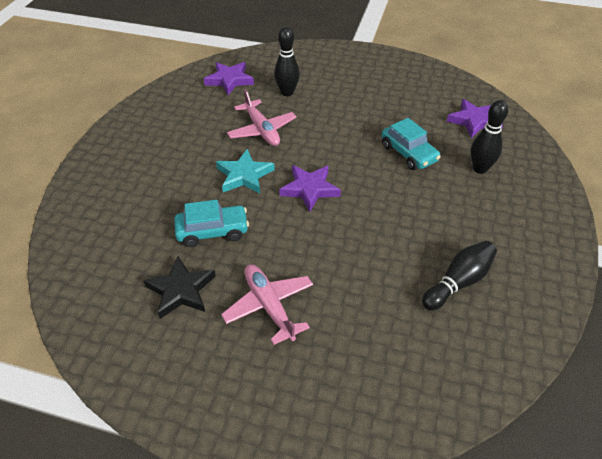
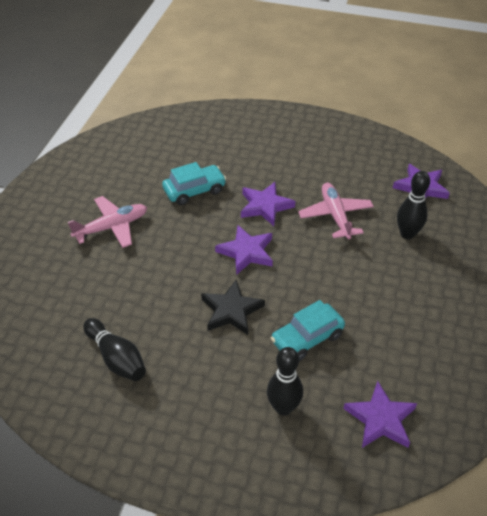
camera: 90 degrees right, 0 degrees up
black star [143,256,216,319] -> black star moved to [201,280,265,335]
turquoise car [174,200,249,247] -> turquoise car turned 105 degrees counterclockwise [162,162,226,205]
turquoise star [216,149,275,193] -> purple star [241,182,295,226]
pink plane [227,89,296,146] -> pink plane turned 105 degrees clockwise [298,183,374,240]

